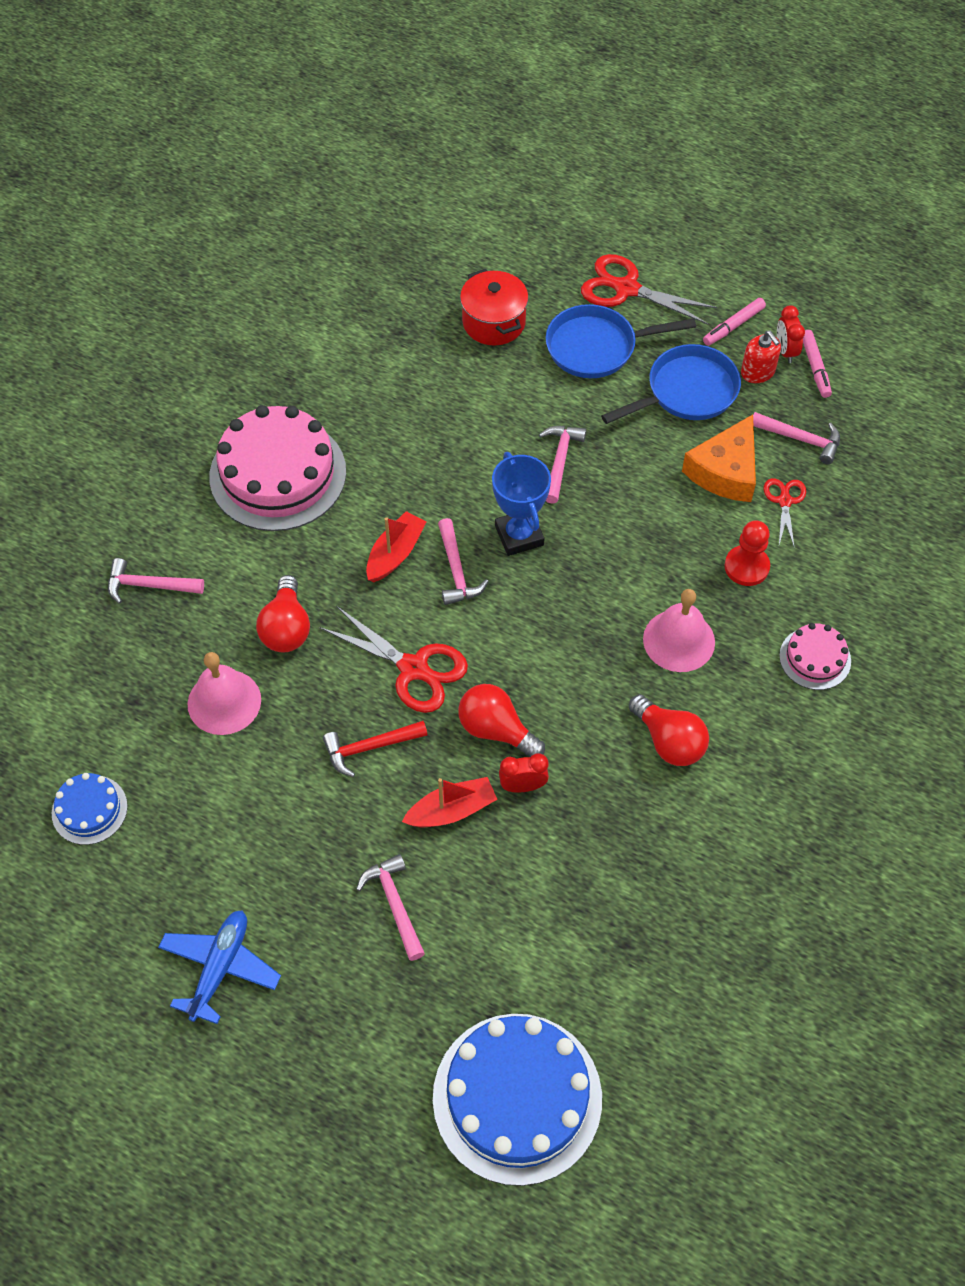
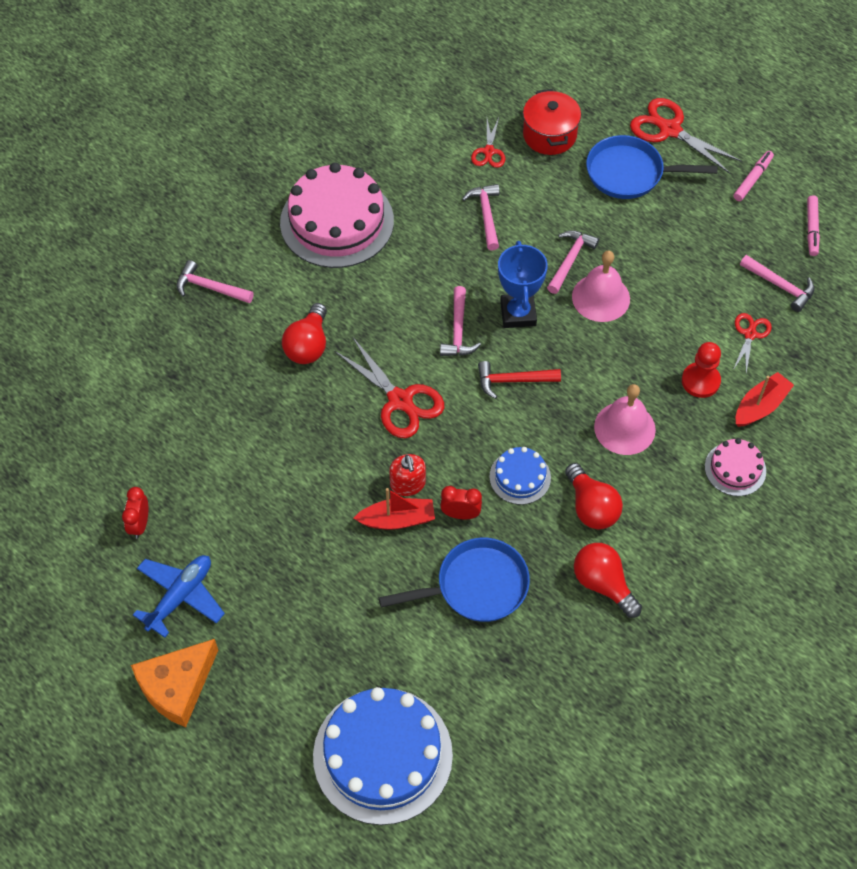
camera: 15 degrees right, 0 degrees up
blue cake [52,773,128,845] -> blue cake moved to [489,447,551,505]
pink bell [188,652,261,735] -> pink bell moved to [572,251,630,322]
red hammer [323,721,428,777] -> red hammer moved to [478,361,561,399]
pink hammer [356,854,425,961] -> pink hammer moved to [462,184,500,251]
red boat [366,511,426,582] -> red boat moved to [736,372,794,427]
red light bulb [458,684,545,757] -> red light bulb moved to [574,543,642,618]
blue pan [601,344,741,424] -> blue pan moved to [379,538,530,622]
orange cheese [682,415,756,502] -> orange cheese moved to [131,639,218,727]
pink marker [703,298,766,346] -> pink marker turned 150 degrees clockwise [733,151,774,201]
red soap dispenser [741,331,781,383] -> red soap dispenser moved to [389,454,426,496]
red clock [777,305,805,363] -> red clock moved to [122,487,148,539]
none -> red scissors [471,118,505,168]

